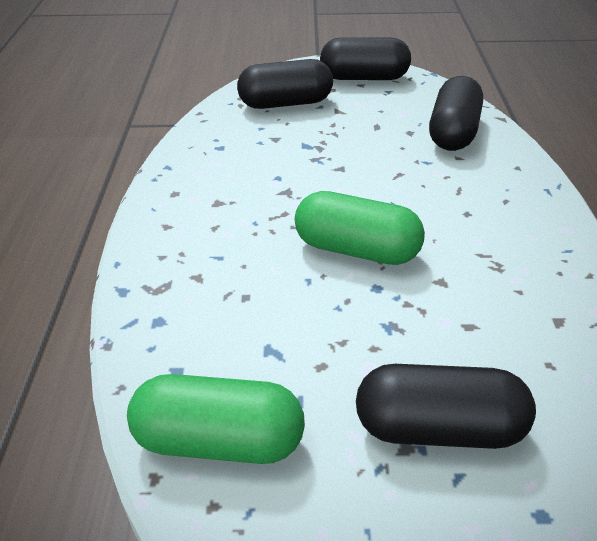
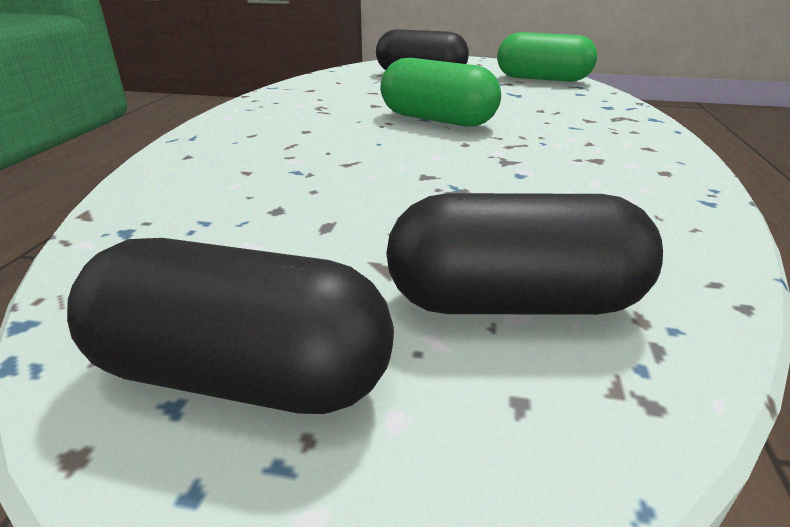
camera: 170 degrees left, 10 degrees down
black capsule [429,76,483,151] -> none

